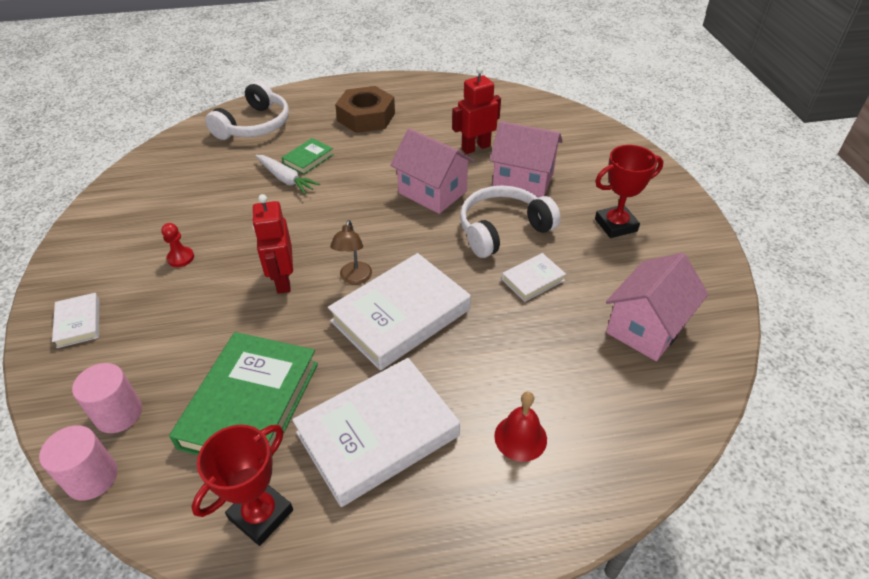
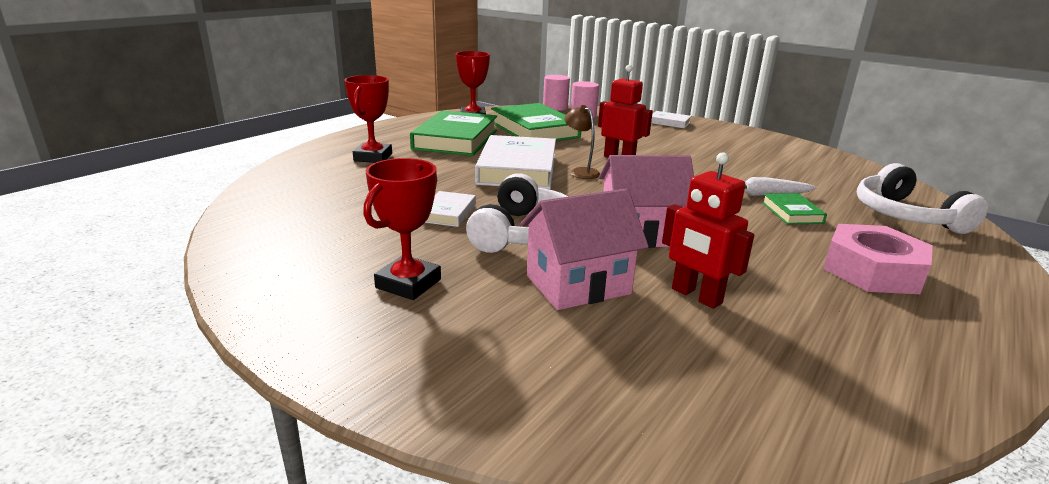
camera: 135 degrees right, 20 degrees down
red pawn [161,223,194,267] -> none
white book [292,358,460,507] -> green book [410,110,497,156]
brown nut [335,86,395,133] -> pink nut [823,224,933,294]
red robot [452,67,501,154] -> red robot turned 120 degrees clockwise [662,152,755,309]
red bell [494,392,547,462] -> red trophy [344,75,392,163]
pink house [606,253,708,361] -> none

